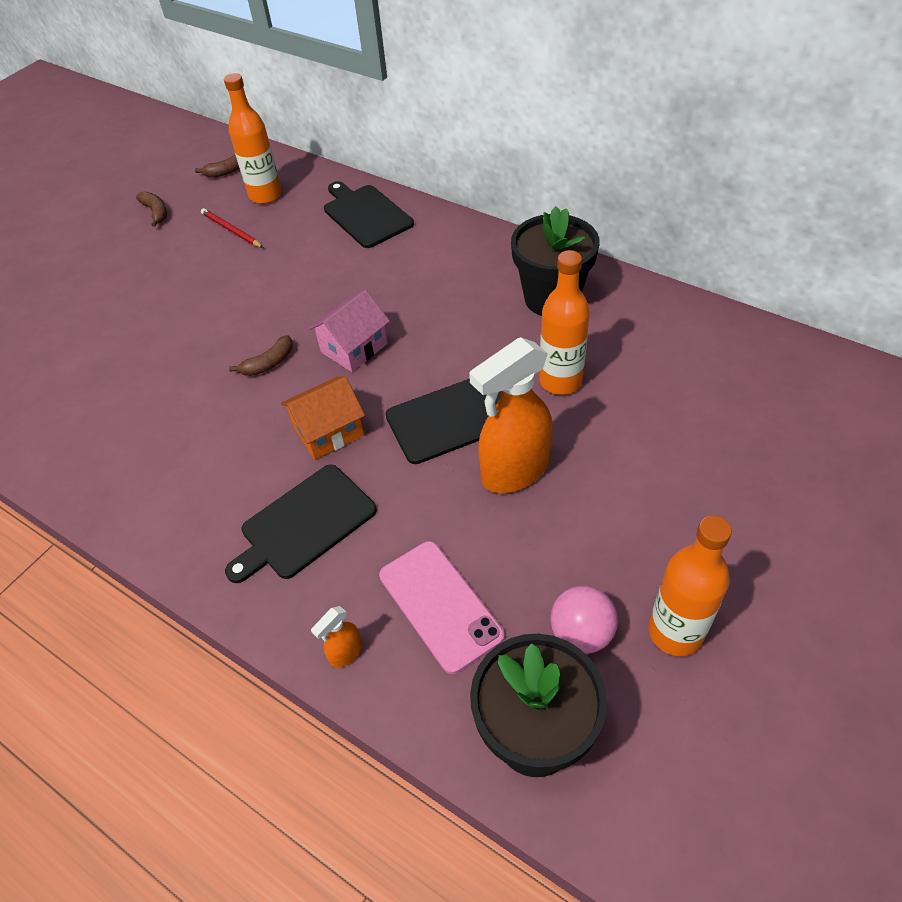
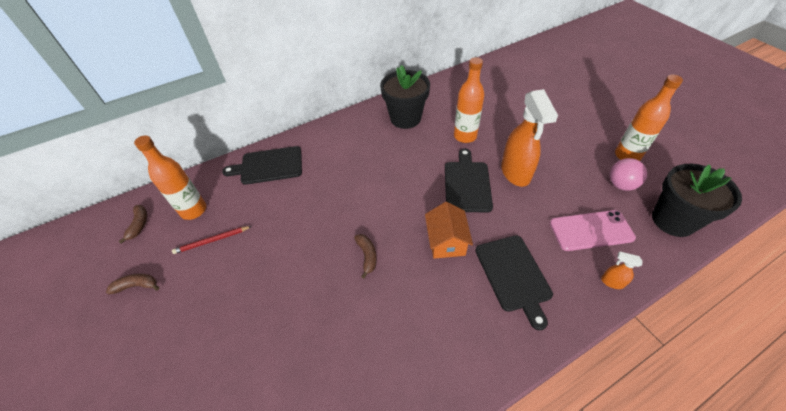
camera: 65 degrees left, 0 degrees up
pink house [309,290,390,372] -> none
orange spray bottle [311,606,362,668] -> orange spray bottle turned 135 degrees clockwise [601,252,642,289]

